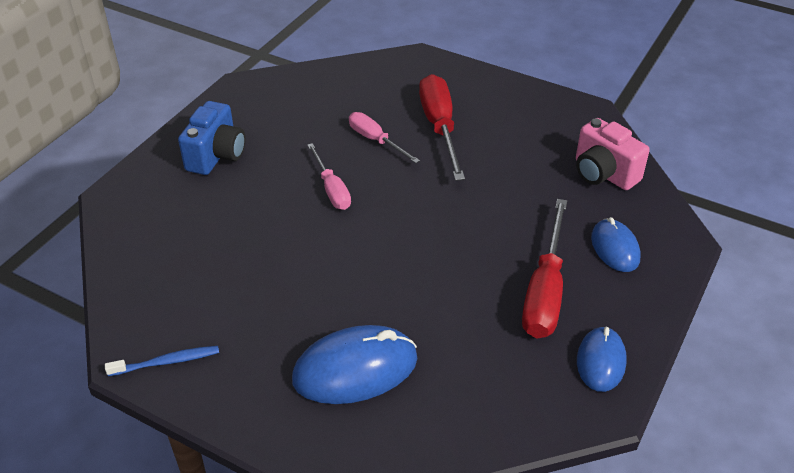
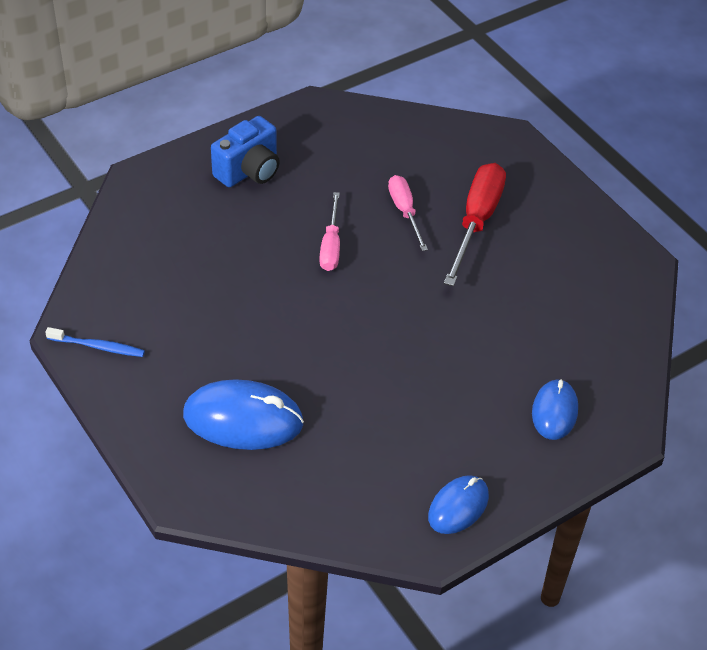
camera: 25 degrees right, 5 degrees up
red screwdriver [522,199,567,338] -> none
pink camera [576,118,650,190] -> none

